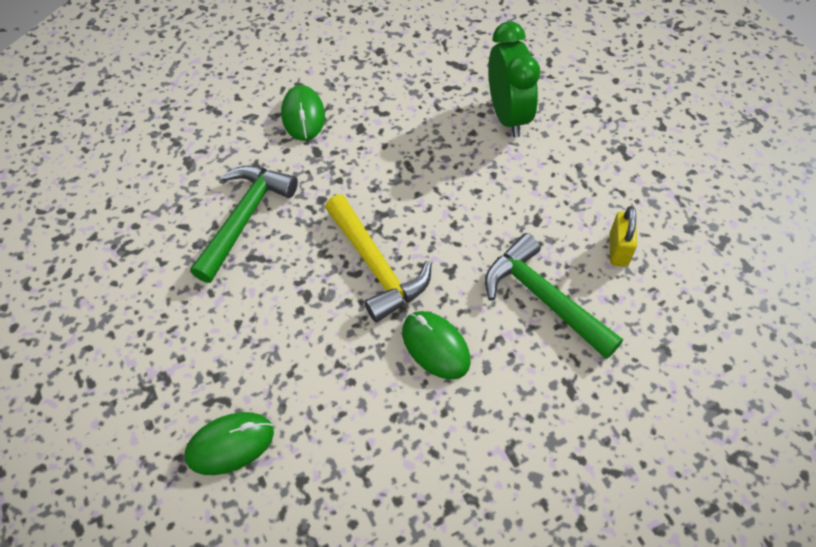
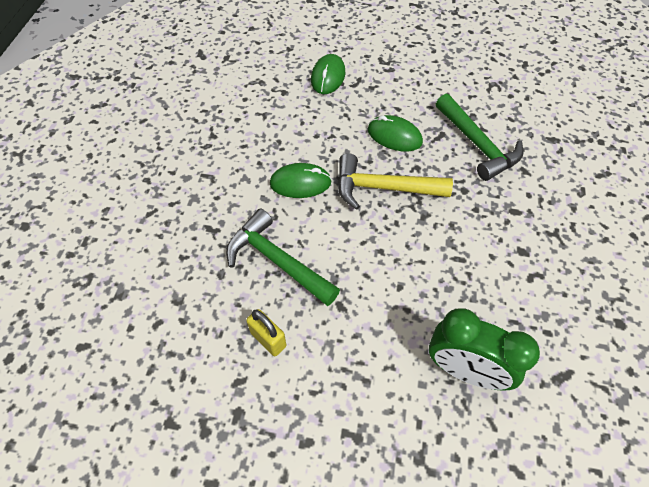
camera: 125 degrees right, 0 degrees up
green mouse [281,85,325,141] -> green mouse moved to [368,115,423,152]
green hammer [485,233,623,359] -> green hammer turned 135 degrees counterclockwise [226,209,340,306]

